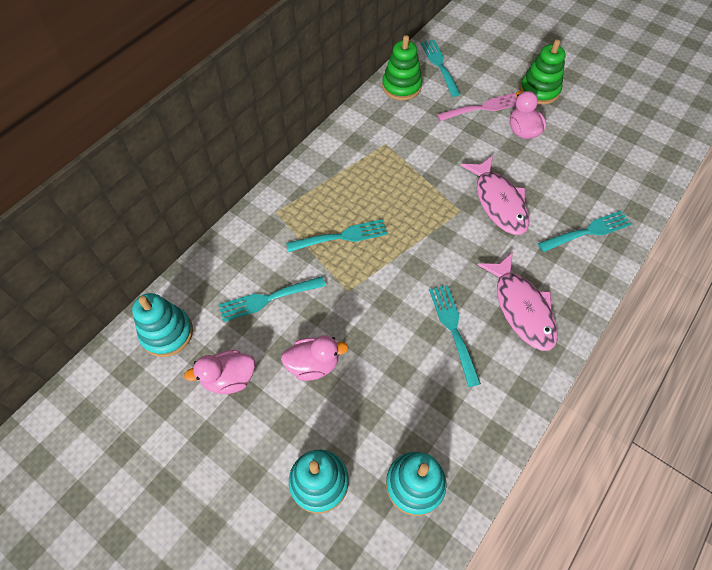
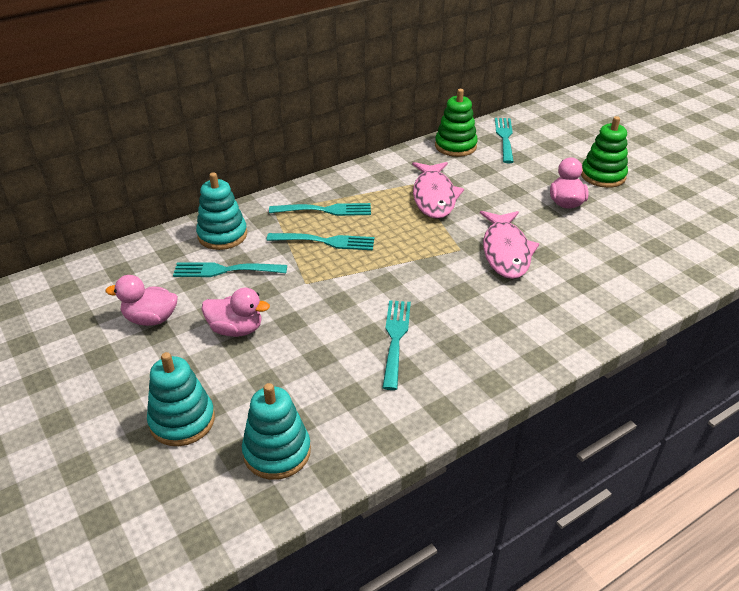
camera: 20 degrees right, 20 degrees down
turquoise stacking toy [132,293,193,357] -> turquoise stacking toy moved to [196,172,247,250]
pink fork [437,93,517,121] -> none
pink fish [477,252,558,351] -> pink fish moved to [412,162,464,219]
turquoise fork [538,211,632,252] -> turquoise fork moved to [269,203,371,216]

